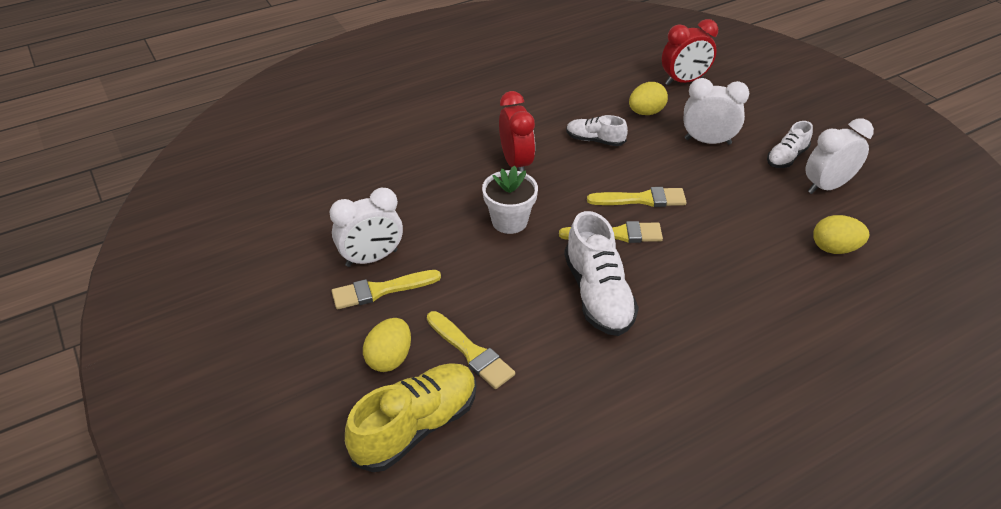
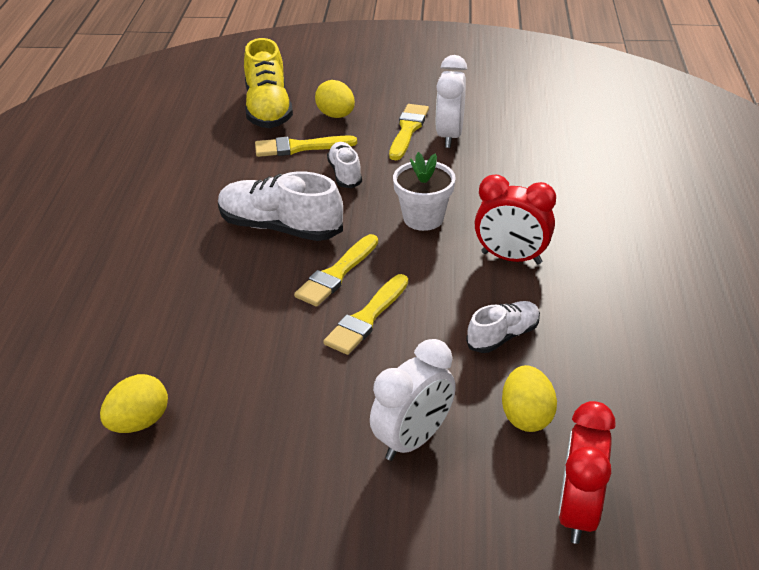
camera: 125 degrees right, 5 degrees down
white shoe [767,121,813,168] -> white shoe moved to [327,142,362,188]
white clock [806,118,874,194] -> none

